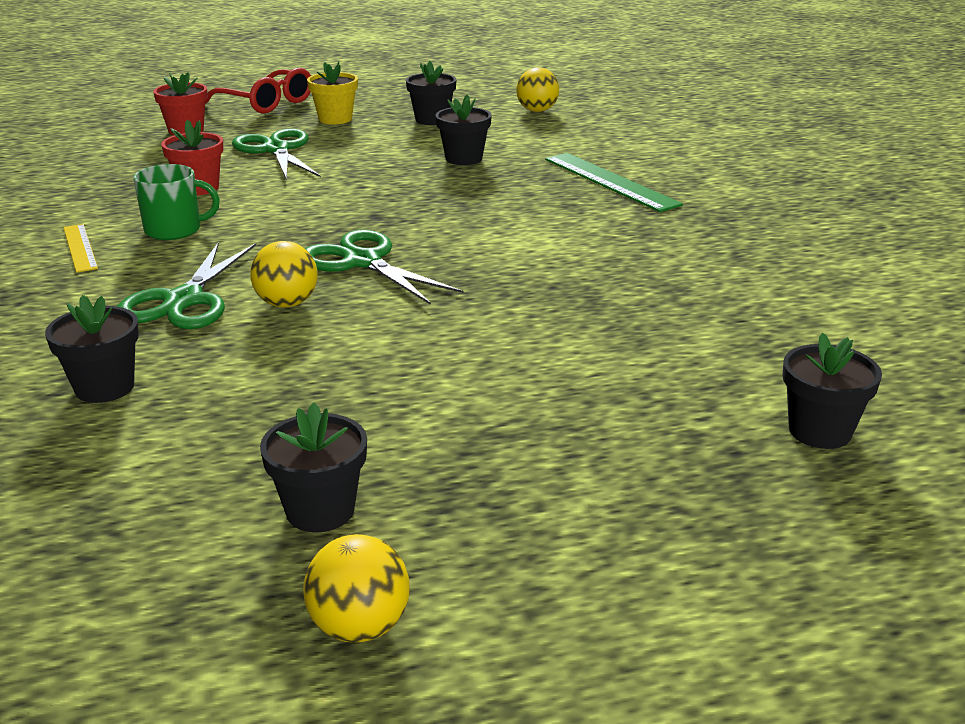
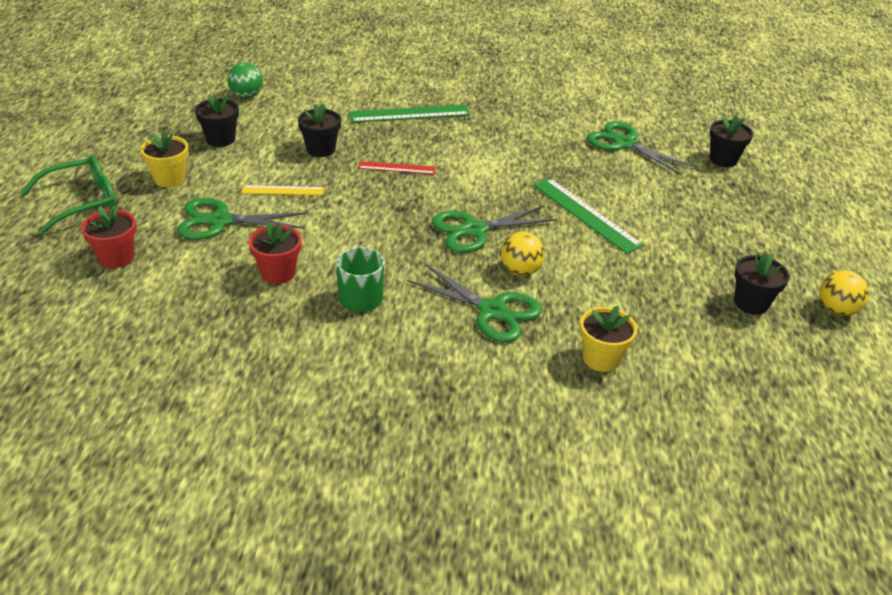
camera: 70 degrees left, 10 degrees up
black flower pot [45,295,139,403] -> yellow flower pot [580,306,637,372]
yellow ruler [63,224,98,273] -> yellow ruler moved to [242,185,324,195]
red glasses [205,68,311,114] -> green glasses [21,155,117,235]
yellow ball [516,67,559,112] -> green ball [227,62,263,98]
none -> red ruler [358,161,436,174]
none -> green ruler [533,178,644,254]
none -> green scissors [587,121,695,175]

